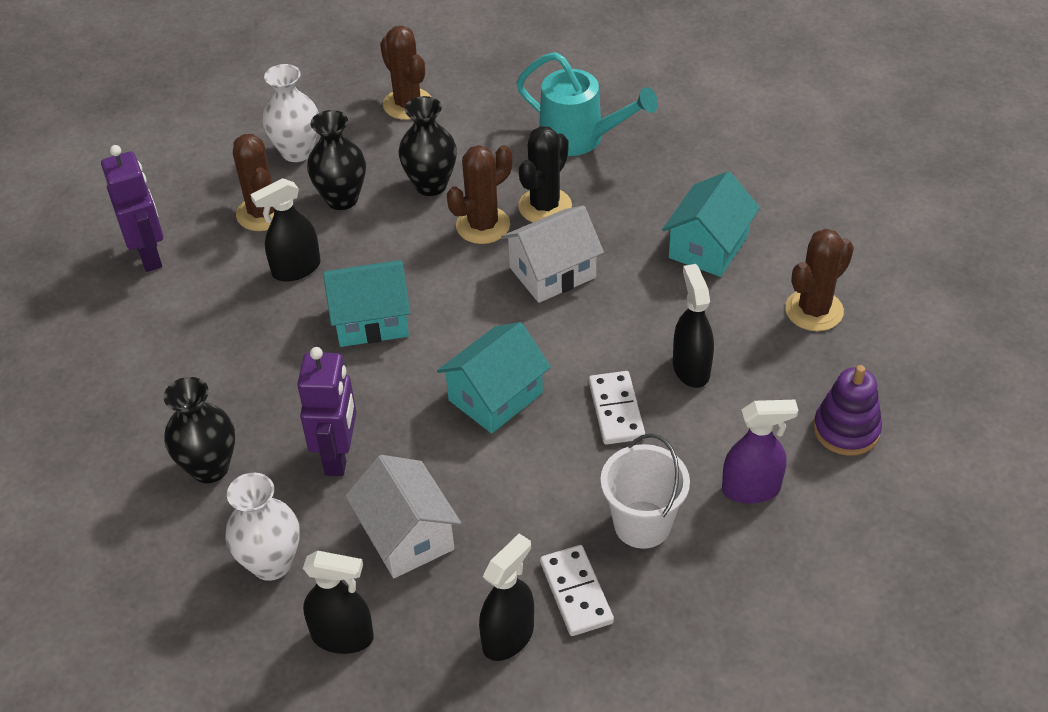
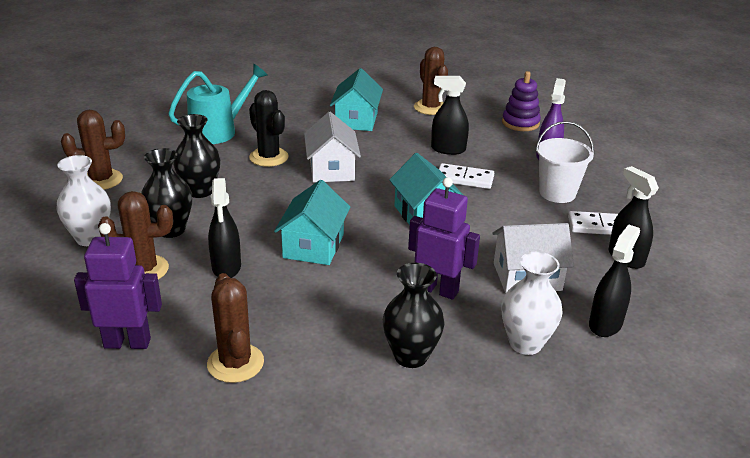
camera: 70 degrees left, 15 degrees down
brown cactus [447,145,513,244] -> brown cactus moved to [207,273,264,383]
turquoise house [662,171,760,277] -> turquoise house turned 45 degrees clockwise [330,68,383,131]

